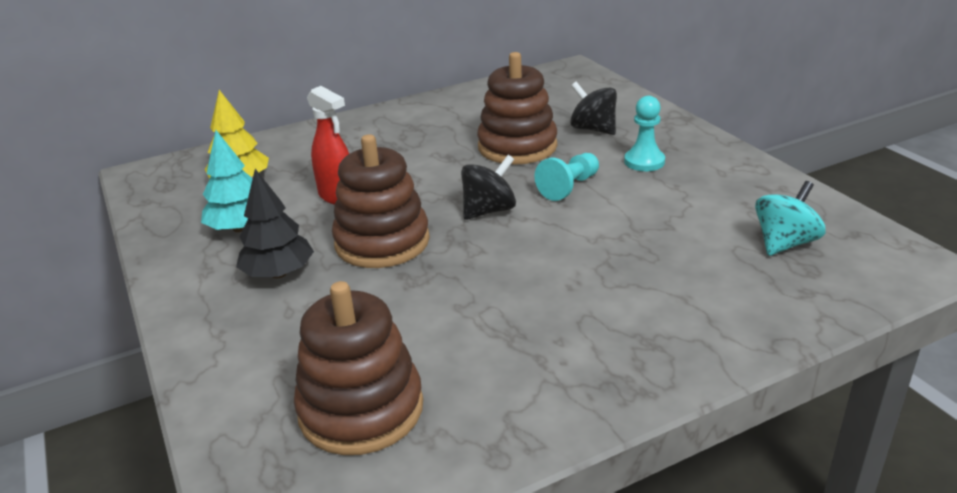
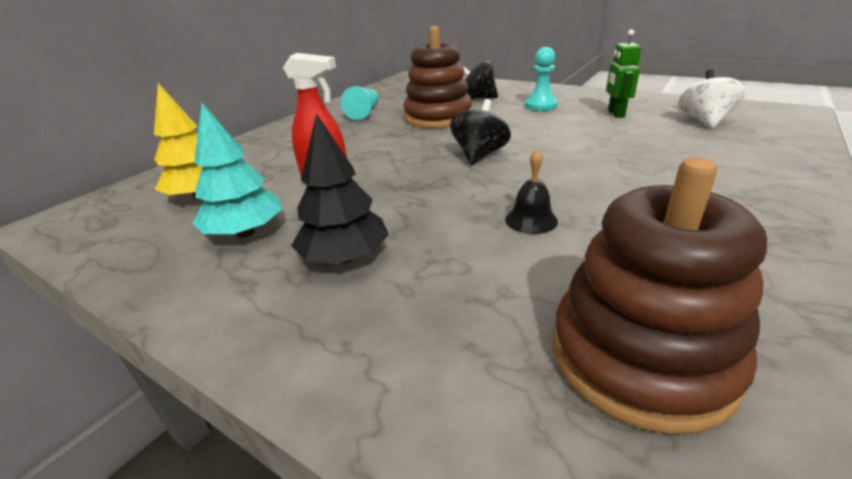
camera: 30 degrees left, 0 degrees up
brown stacking toy [332,134,430,268] -> none
turquoise pawn [534,153,599,201] -> turquoise pawn moved to [341,86,378,120]
turquoise spinning top [755,181,825,256] -> white spinning top [679,69,746,128]
none -> black bell [505,149,558,234]
none -> green robot [606,29,641,118]

